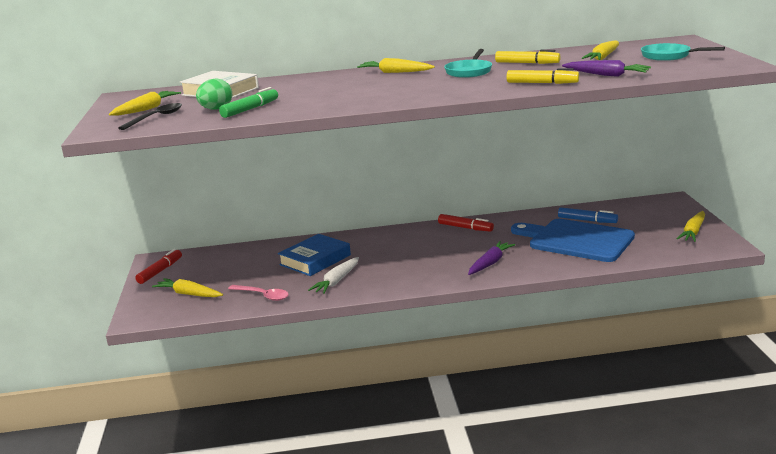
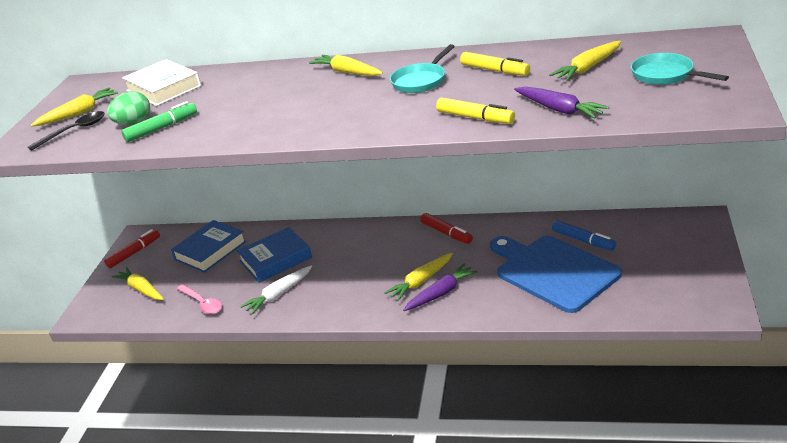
camera: 20 degrees right, 10 degrees up
yellow carrot [677,211,705,242] -> yellow carrot moved to [384,253,453,301]
none -> blue book [171,220,246,273]

